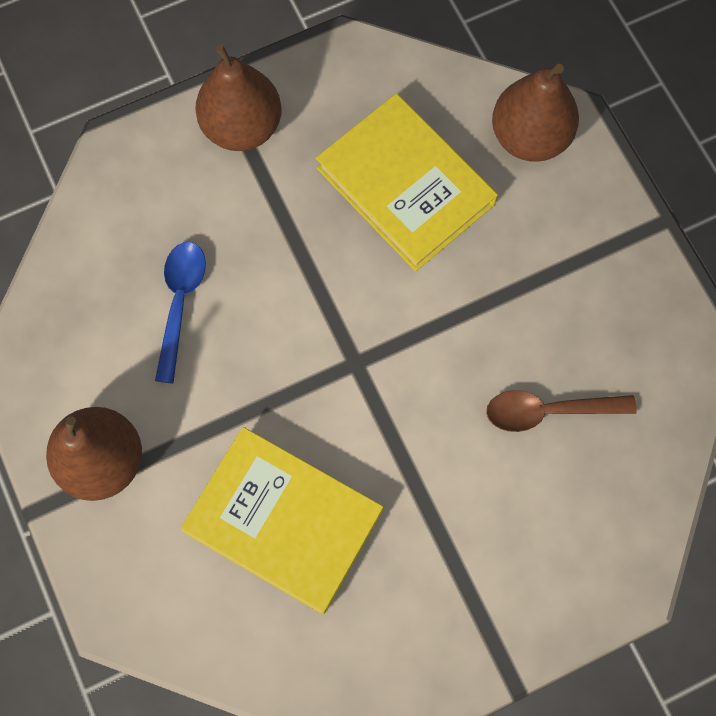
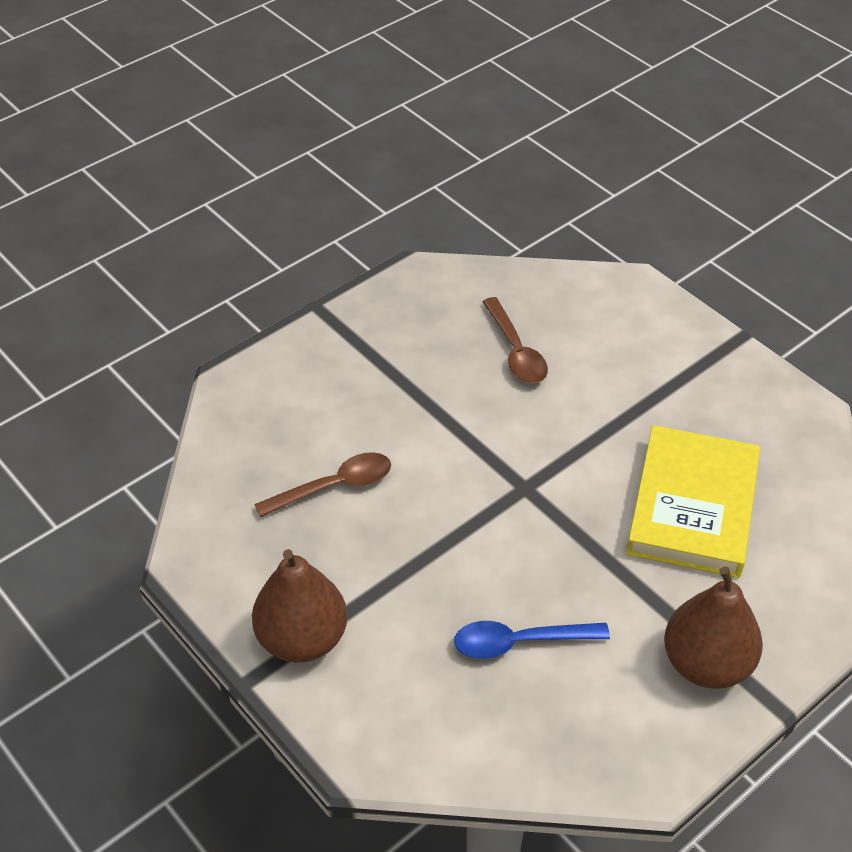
camera: 105 degrees left, 25 degrees down
yellow book [316,93,498,271] -> brown spoon [254,452,391,518]
brown pear [492,64,579,162] -> none

